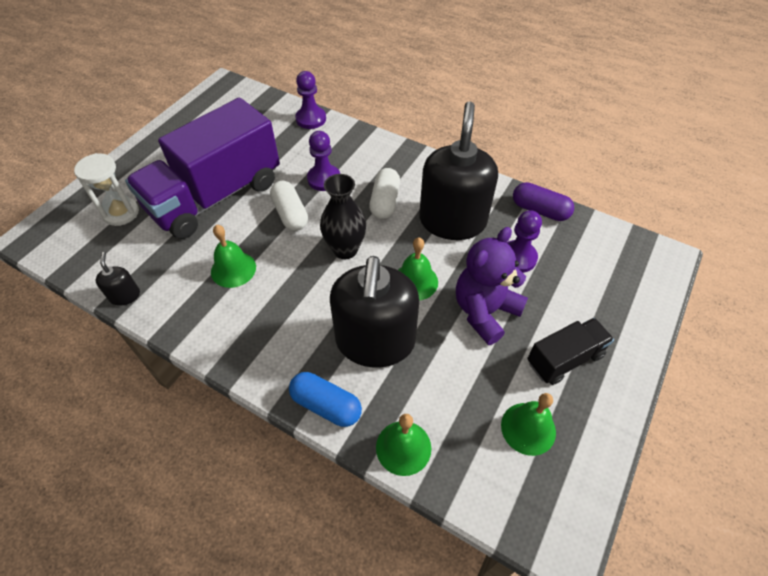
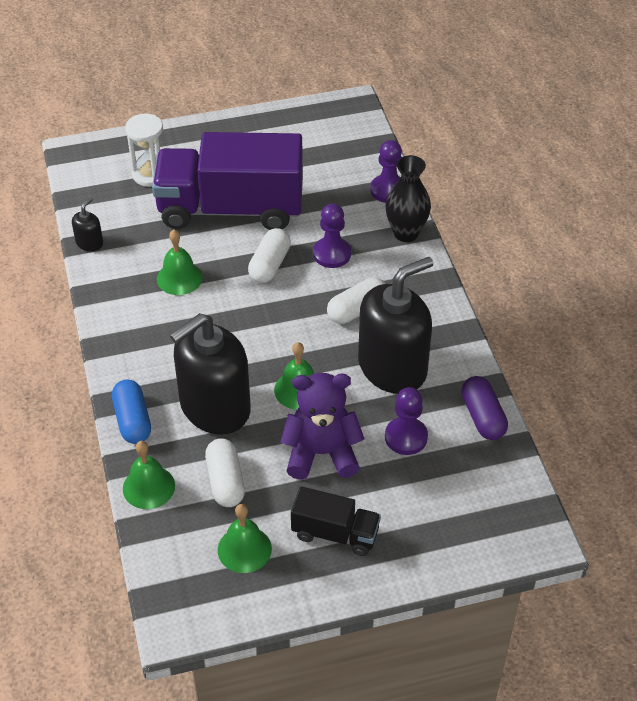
camera: 45 degrees right, 5 degrees down
black vase [320,174,366,259] -> black vase moved to [385,155,431,242]
none -> white capsule [205,438,245,507]

